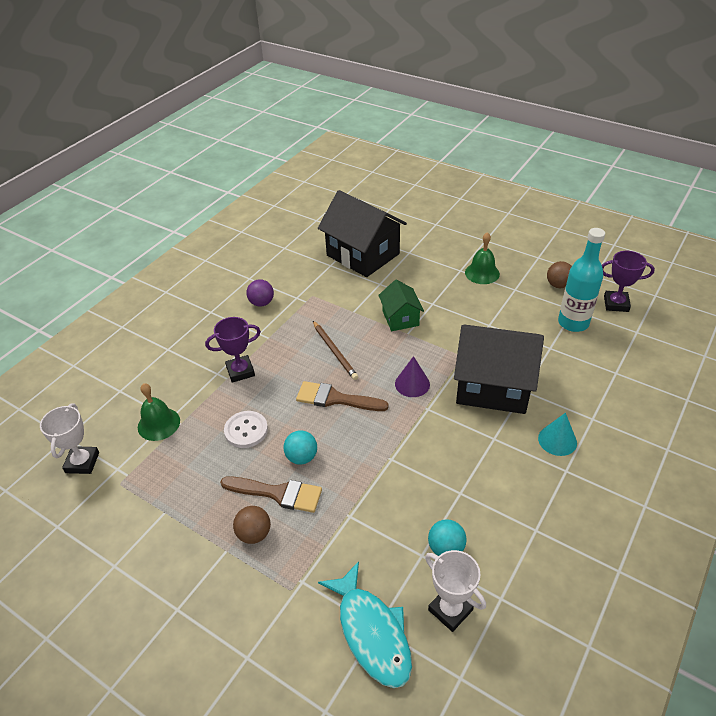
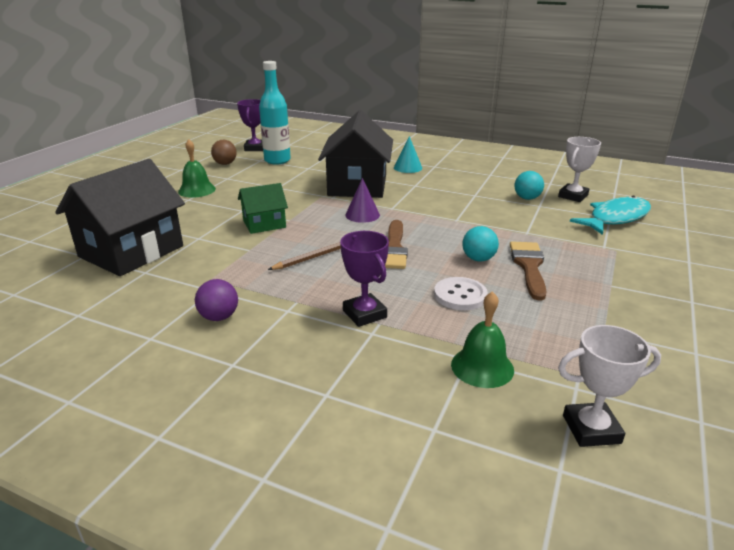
camera: 100 degrees left, 15 degrees down
brown ball [233,506,271,544] -> none

